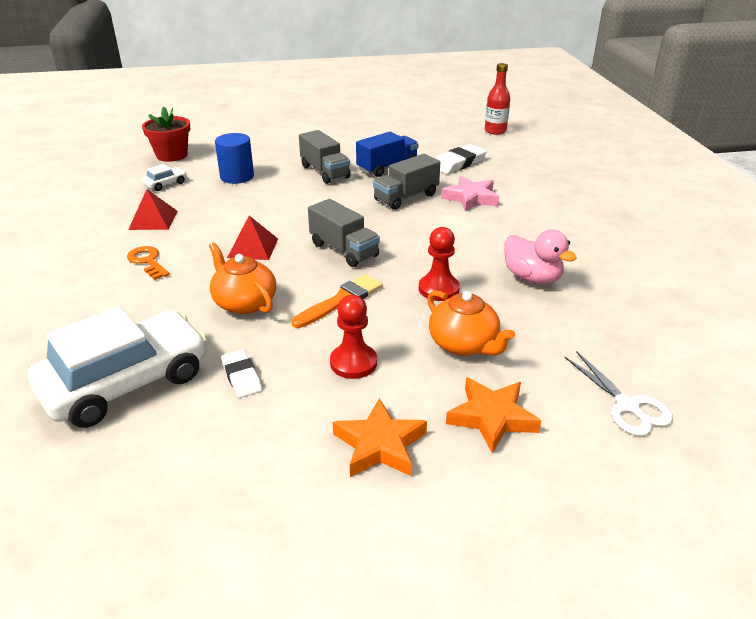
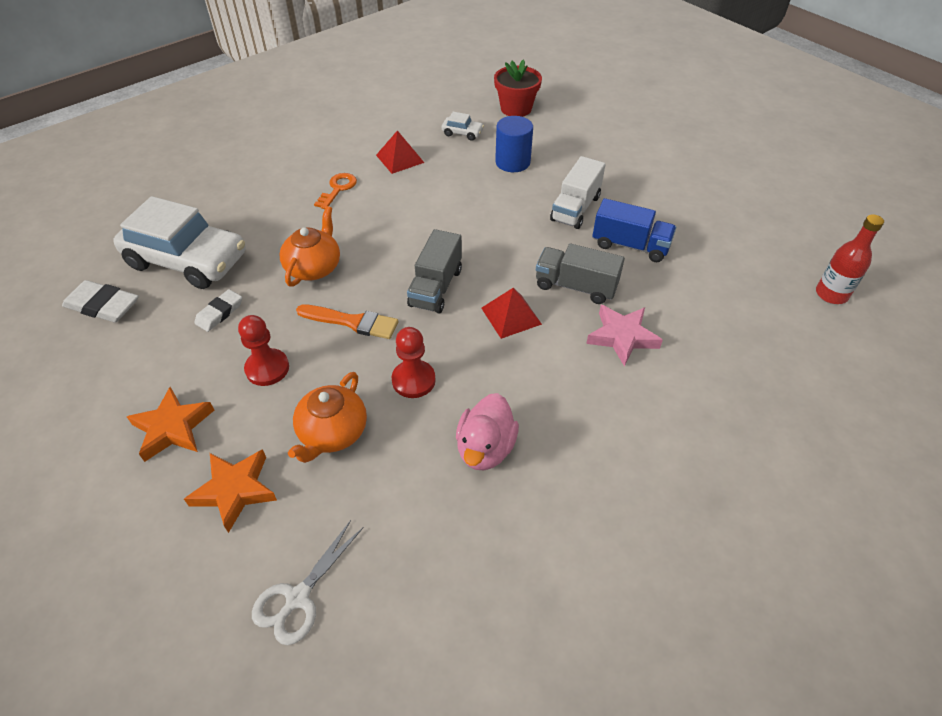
camera: 60 degrees right, 15 degrees up
red pyramid [227,216,278,260] -> red pyramid moved to [481,288,542,339]
grey truck [299,130,351,184] -> white truck [550,156,606,229]
white eraser [435,144,487,174] -> white eraser moved to [62,280,139,322]

